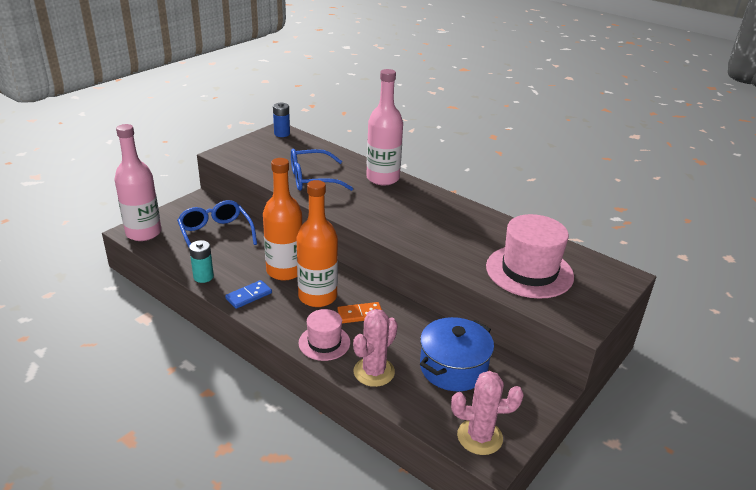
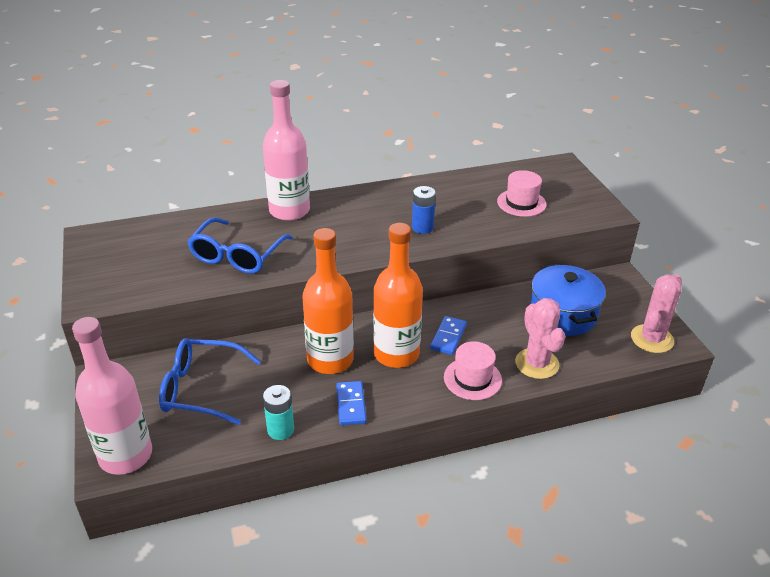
camera: 55 degrees left, 5 degrees up
blue battery [273,102,290,137] -> blue battery moved to [412,186,436,234]
orange domino [337,302,382,323] -> blue domino [430,316,467,355]
pink hat [486,214,574,298] -> pink hat [497,170,547,217], size x0.57

